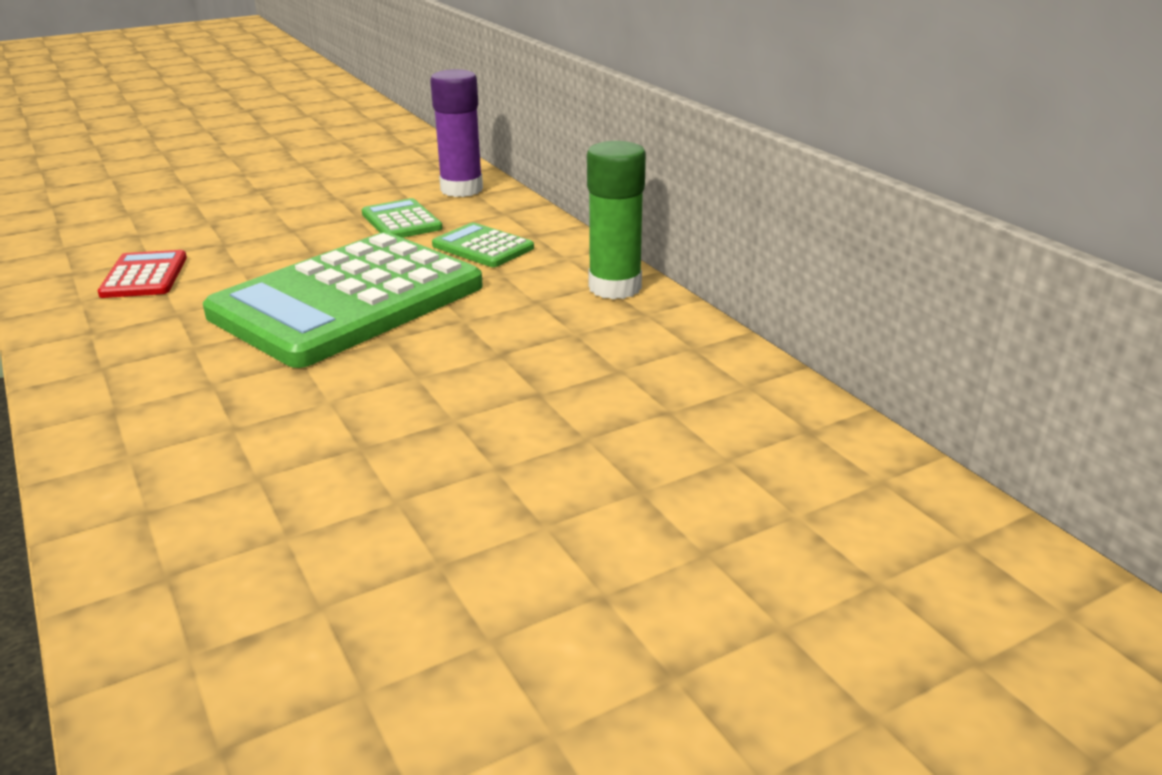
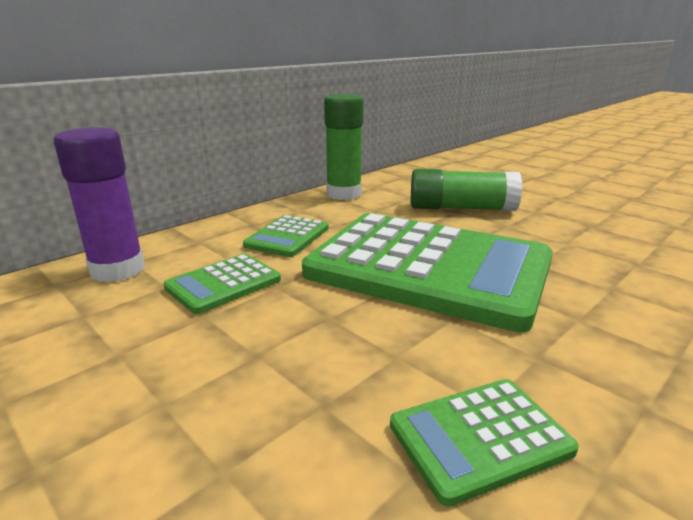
camera: 105 degrees left, 5 degrees down
red calculator [97,250,187,298] -> green calculator [390,379,579,507]
none -> green glue stick [411,169,522,211]

